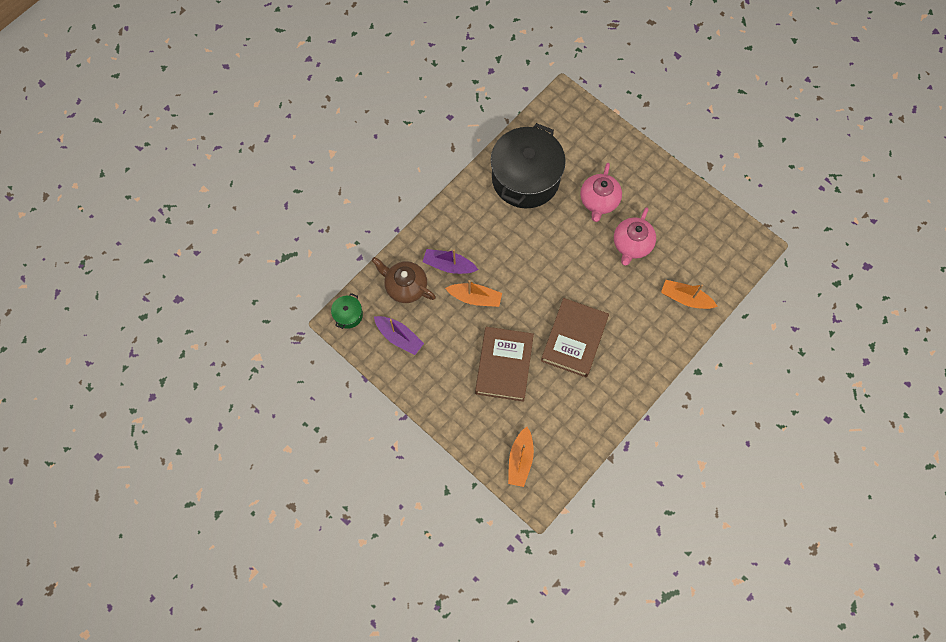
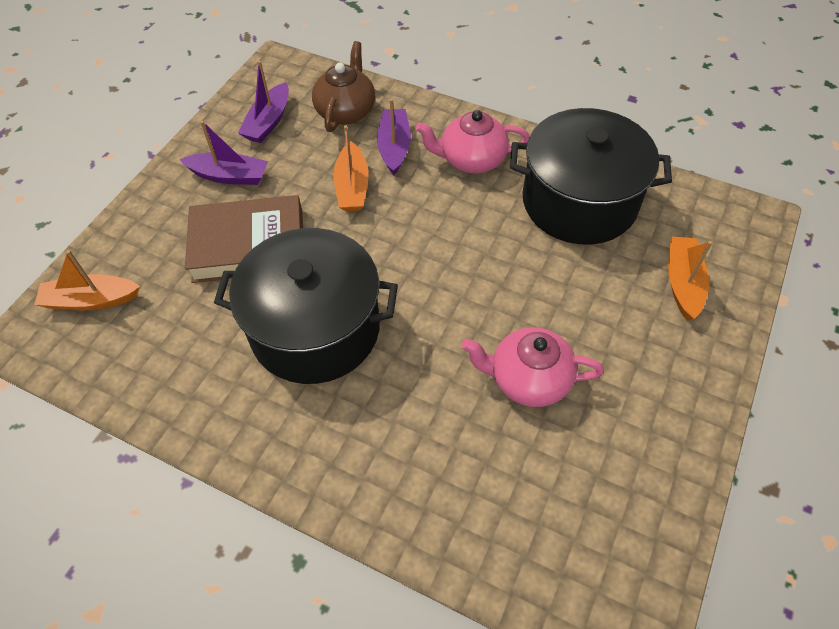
camera: 75 degrees right, 15 degrees down
green pot [331,293,363,329] -> none
brown book [541,298,609,377] -> black pot [214,228,398,384]
pink teapot [580,163,622,222] -> pink teapot moved to [416,110,529,173]
orange boat [661,280,718,309] -> orange boat moved to [668,236,712,320]
none -> purple boat [179,121,268,185]

